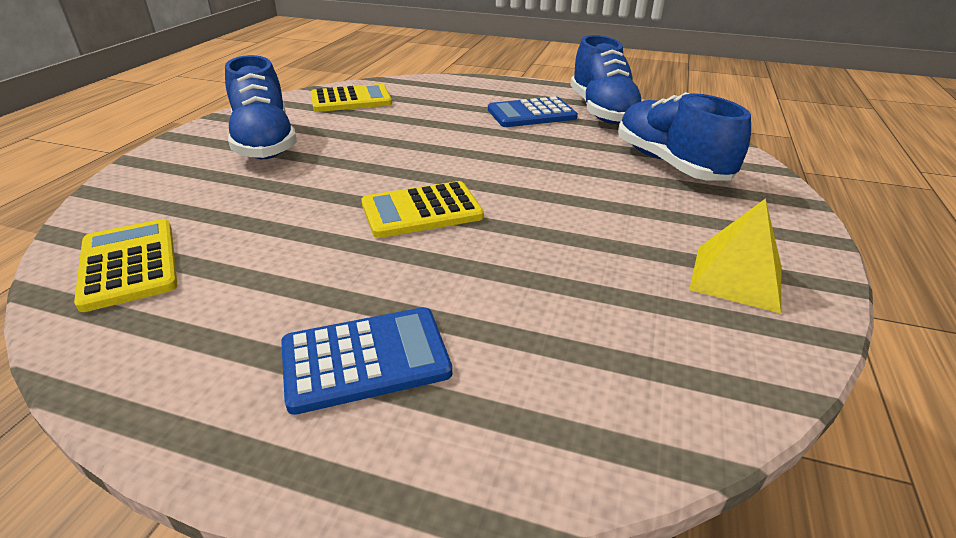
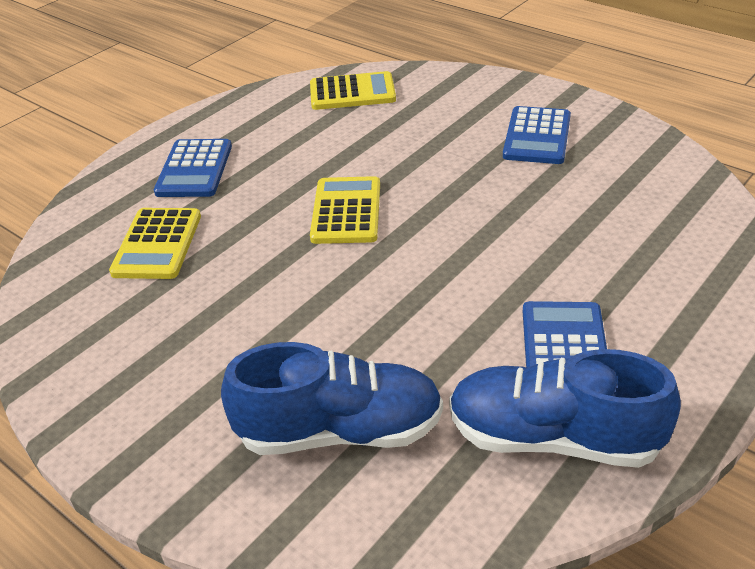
camera: 115 degrees right, 5 degrees up
blue shoe [225,55,297,159] -> blue calculator [503,106,571,164]
yellow calculator [311,84,392,112] -> yellow calculator moved to [109,208,201,279]
yellow pyramid [689,198,781,313] -> none

